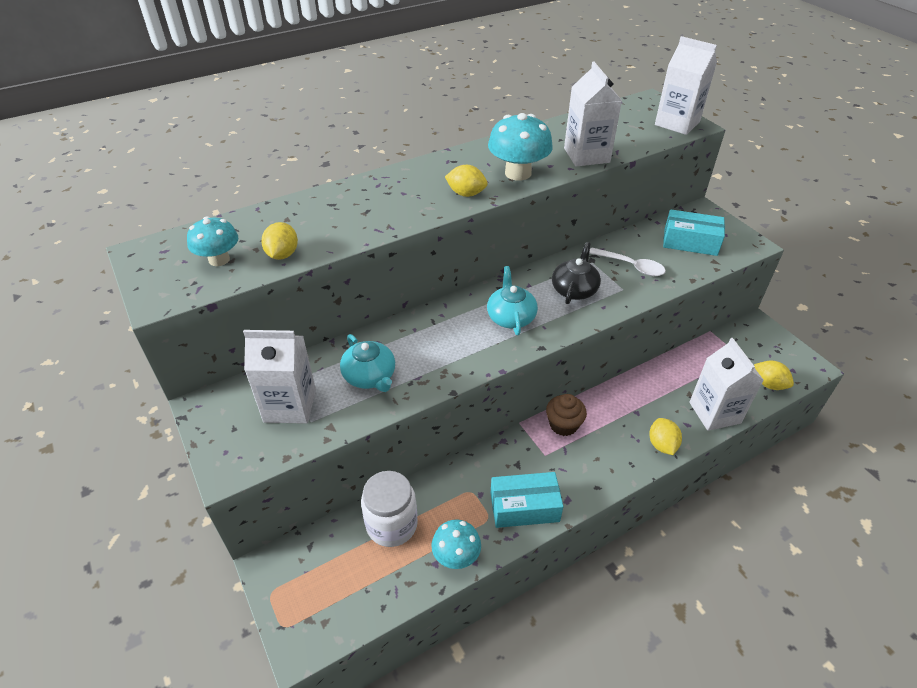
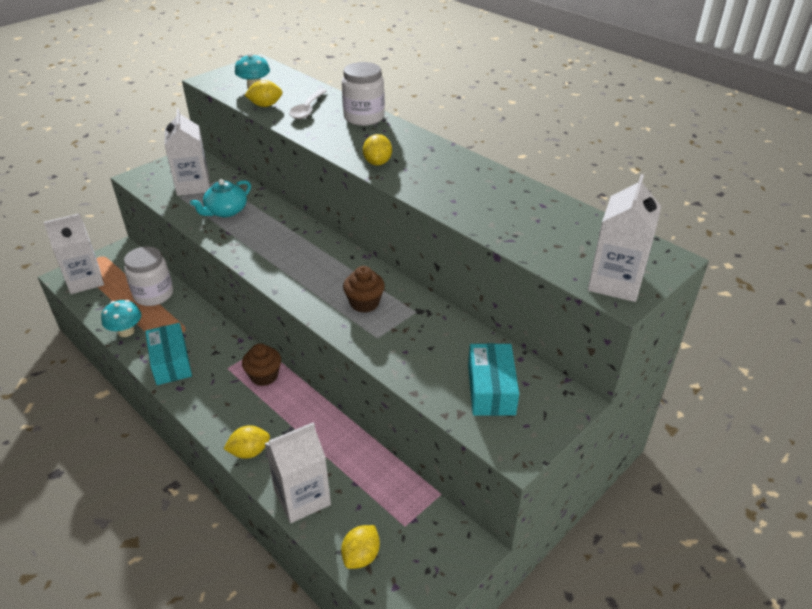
camera: 75 degrees right, 5 degrees down
turquoise teapot [487,266,538,335] -> none
turquoise mushroom [488,113,553,181] -> none
black teapot [552,242,601,304] -> brown cupcake [343,266,385,313]
white carton [564,62,622,167] -> white carton moved to [44,213,104,294]
white spoon [589,247,666,276] -> white spoon moved to [289,89,327,119]
none -> white jar [342,62,385,126]

